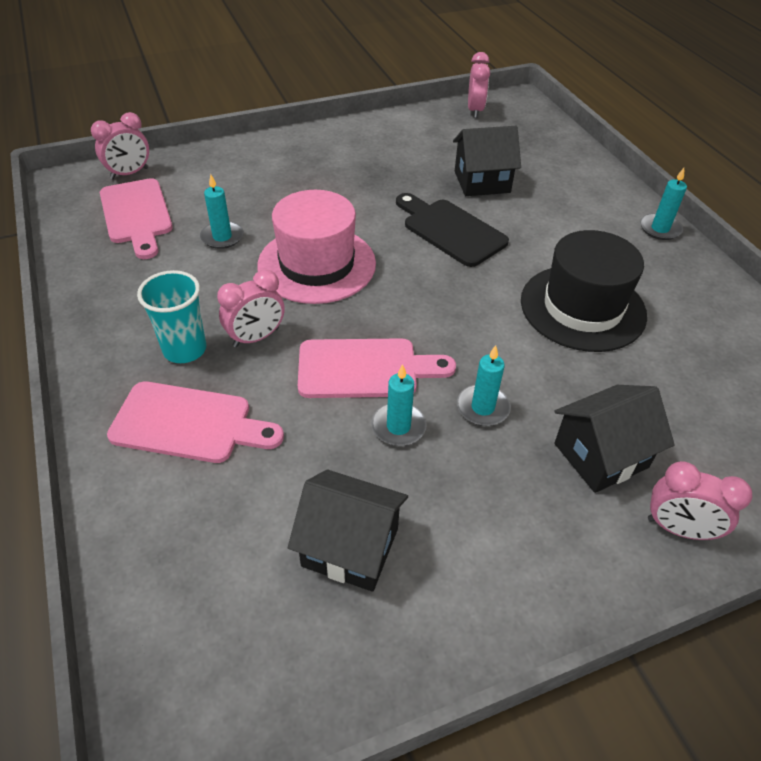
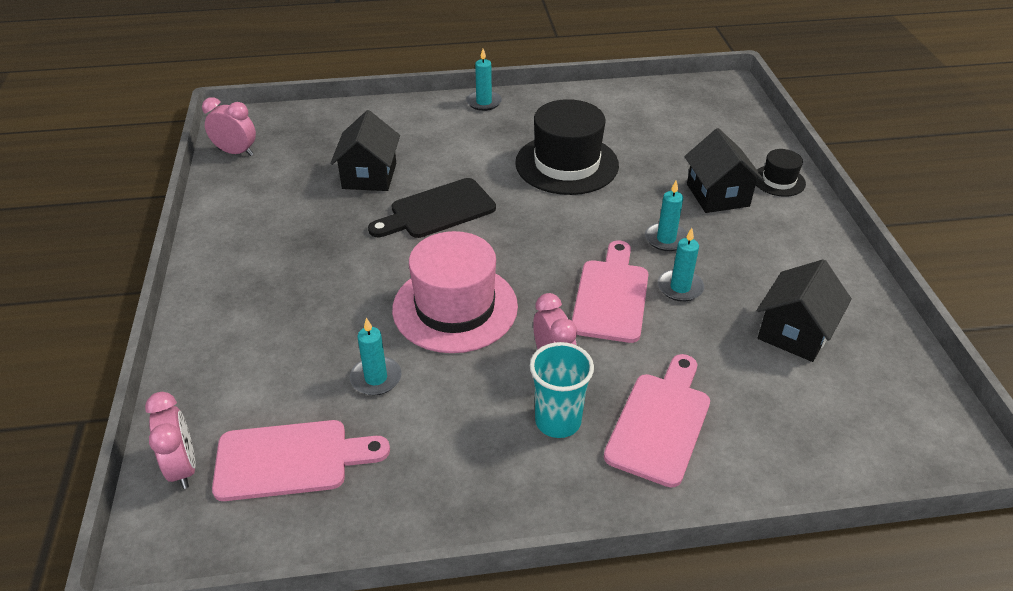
camera: 75 degrees left, 5 degrees down
pink clock [648,461,752,540] -> black hat [756,149,806,197]

